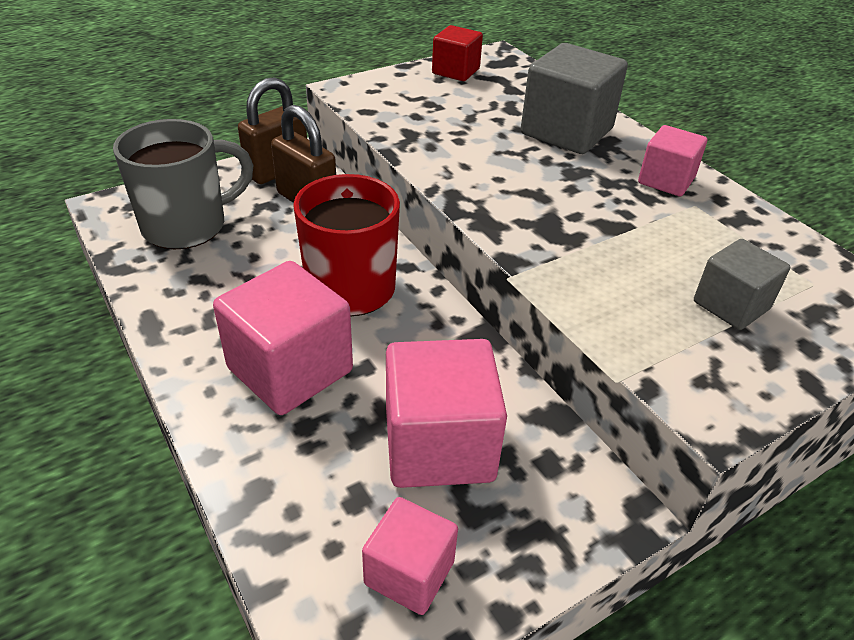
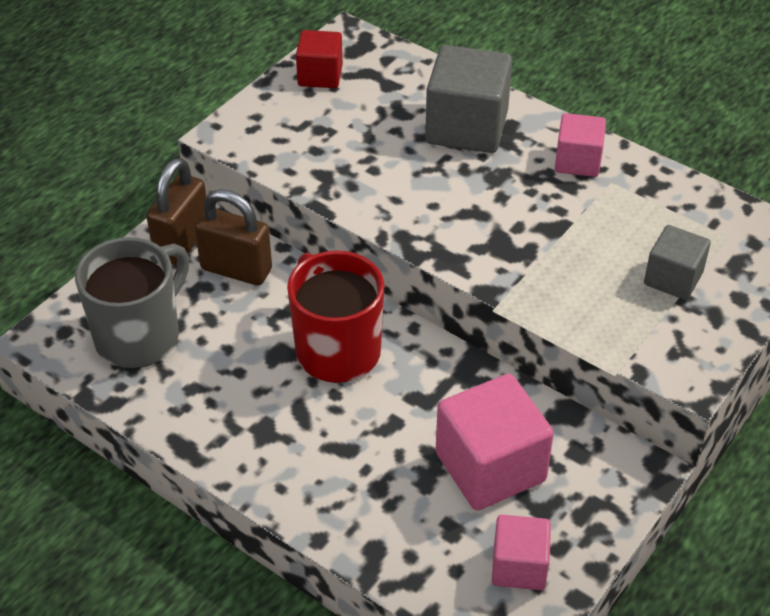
camera: 20 degrees left, 5 degrees up
pink cube [213,261,353,415] -> none

